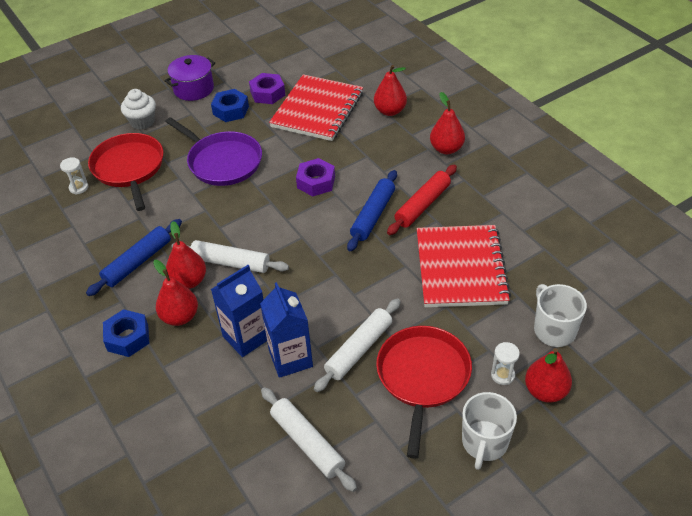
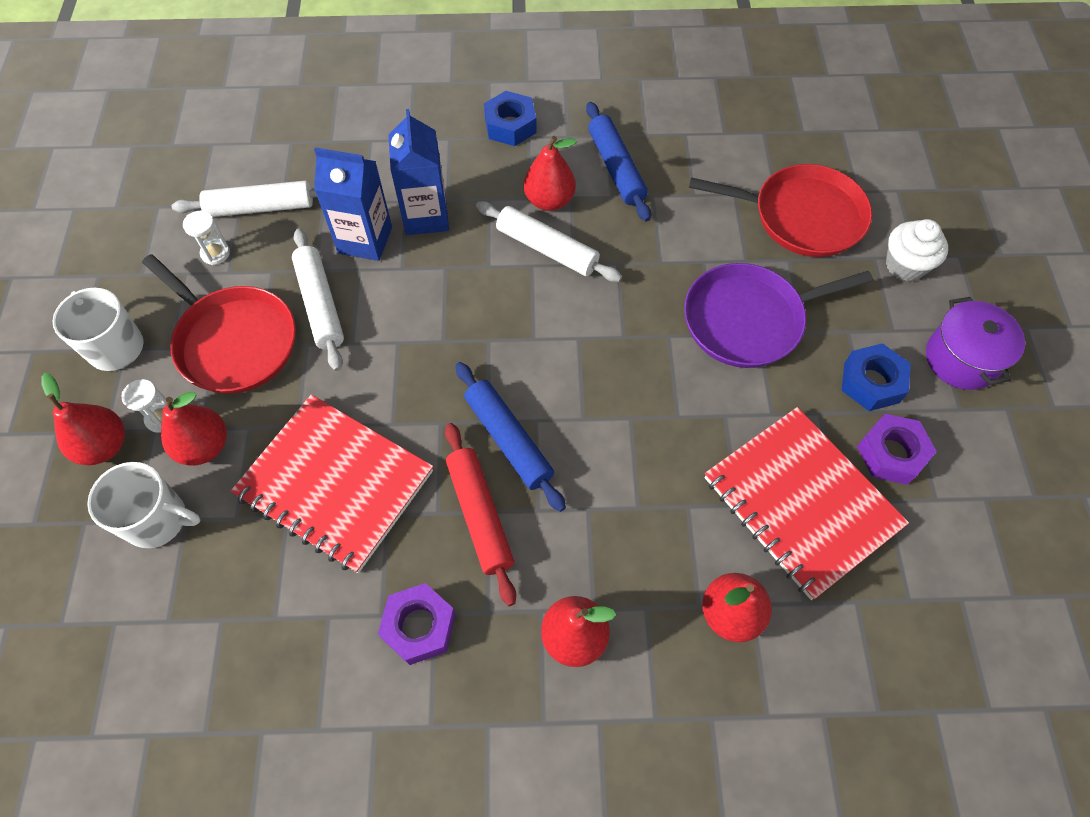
camera: 120 degrees right, 15 degrees up
white hourglass [60,157,88,195] -> white hourglass moved to [183,211,230,265]
red pear [153,260,198,326] -> red pear moved to [161,392,227,466]
white rolling pin [171,240,289,273] -> white rolling pin turned 75 degrees clockwise [476,201,622,282]
purple nut [296,158,335,196] -> purple nut moved to [378,583,456,665]

